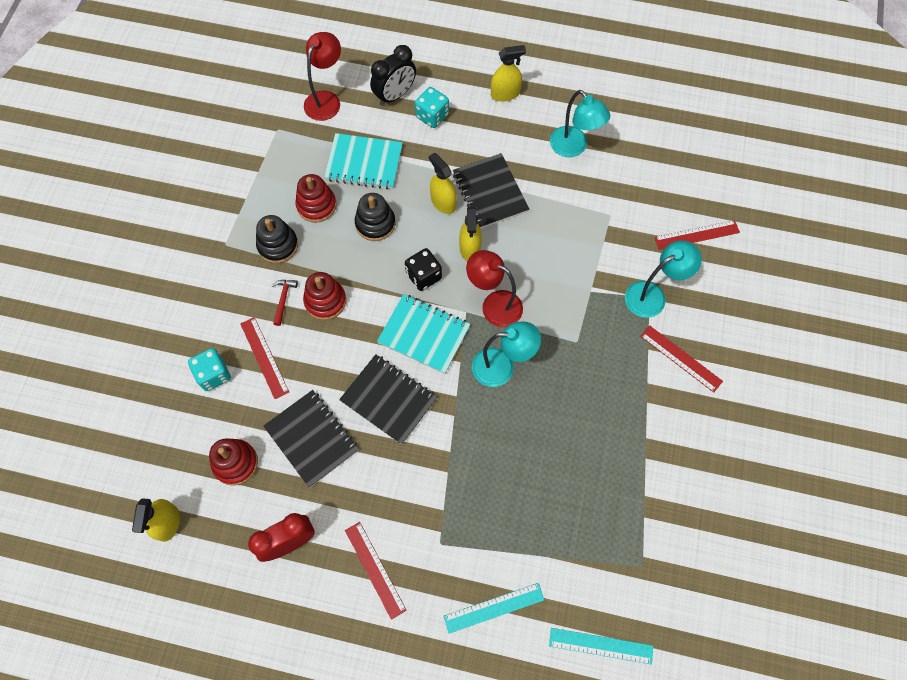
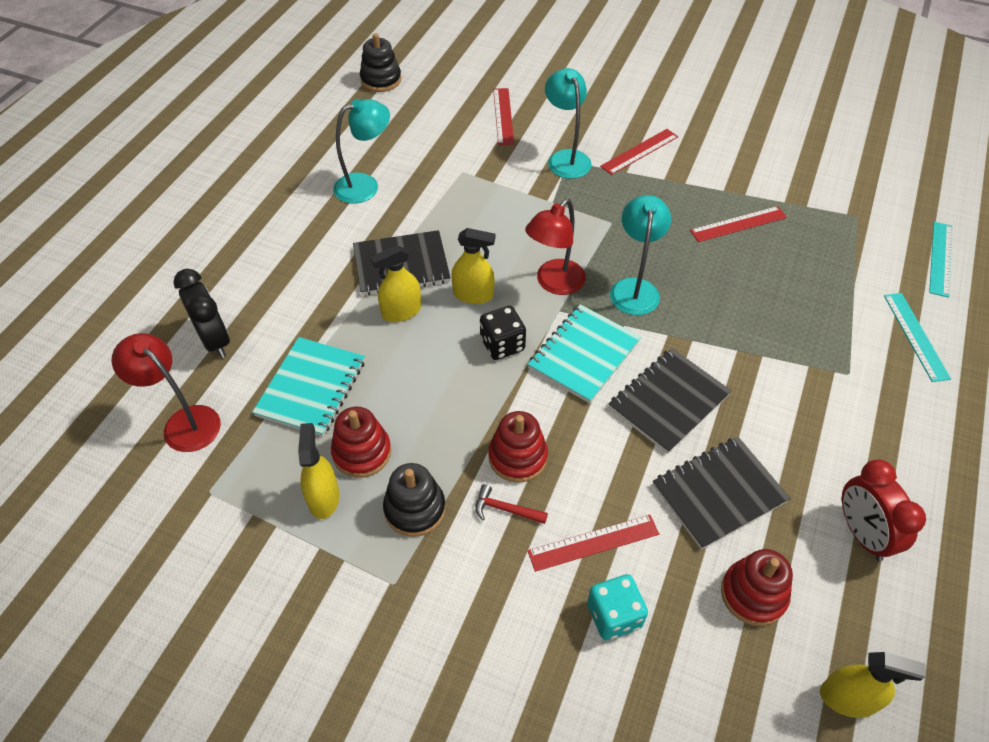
camera: 80 degrees left, 15 degrees down
red ruler [345,522,407,620] -> red ruler moved to [690,206,787,242]
black stacking toy [355,193,396,241] -> black stacking toy moved to [360,33,401,92]
turquoise dice [415,87,449,128] -> none
yellow spray bottle [491,45,526,102] -> yellow spray bottle moved to [298,423,339,519]

